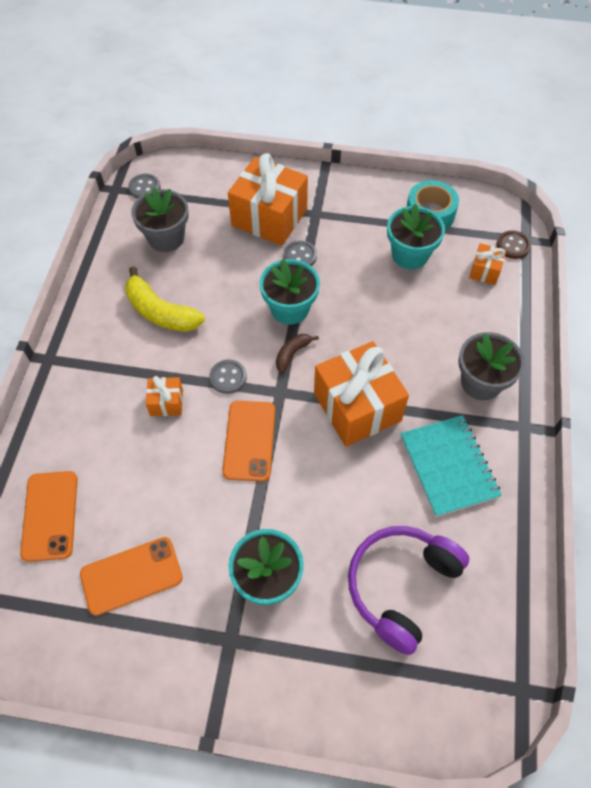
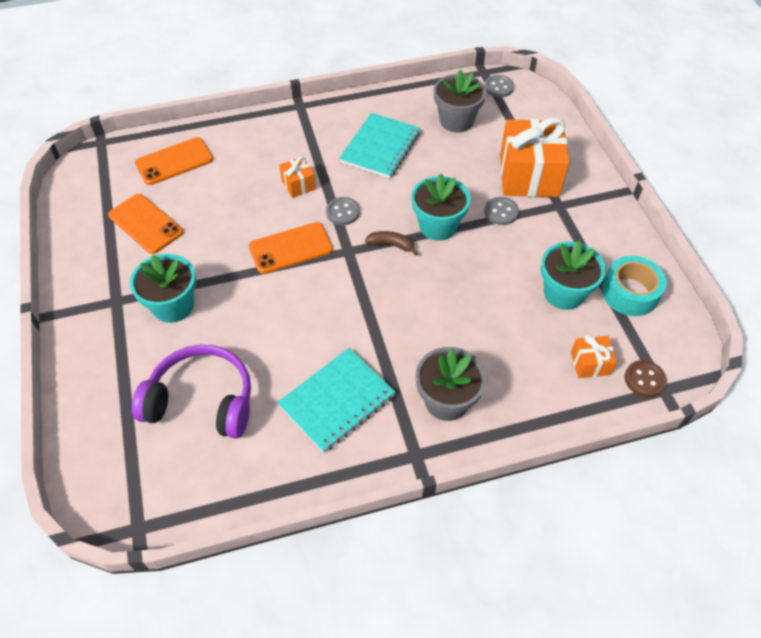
camera: 65 degrees right, 5 degrees down
yellow banana [125,267,205,332] -> turquoise notebook [339,113,420,178]
orange gift [314,341,409,447] -> none

